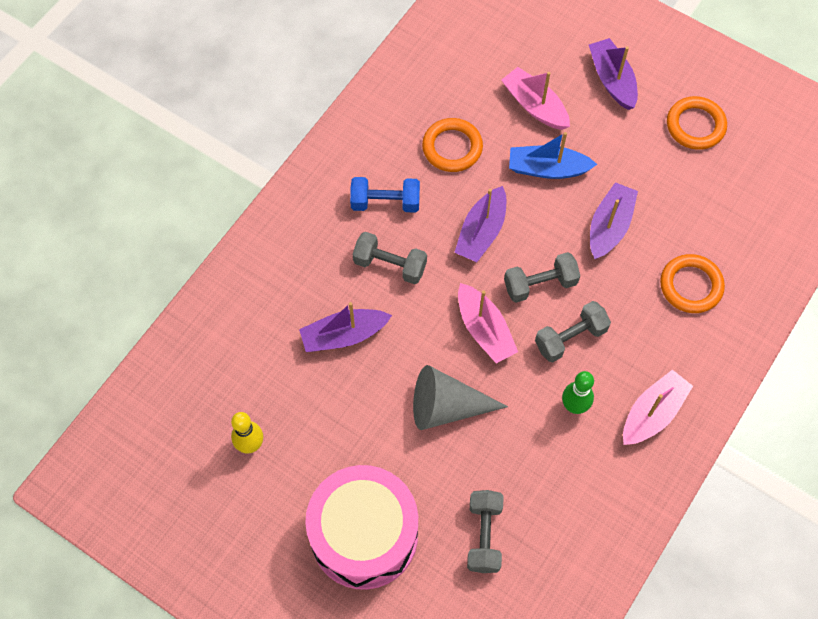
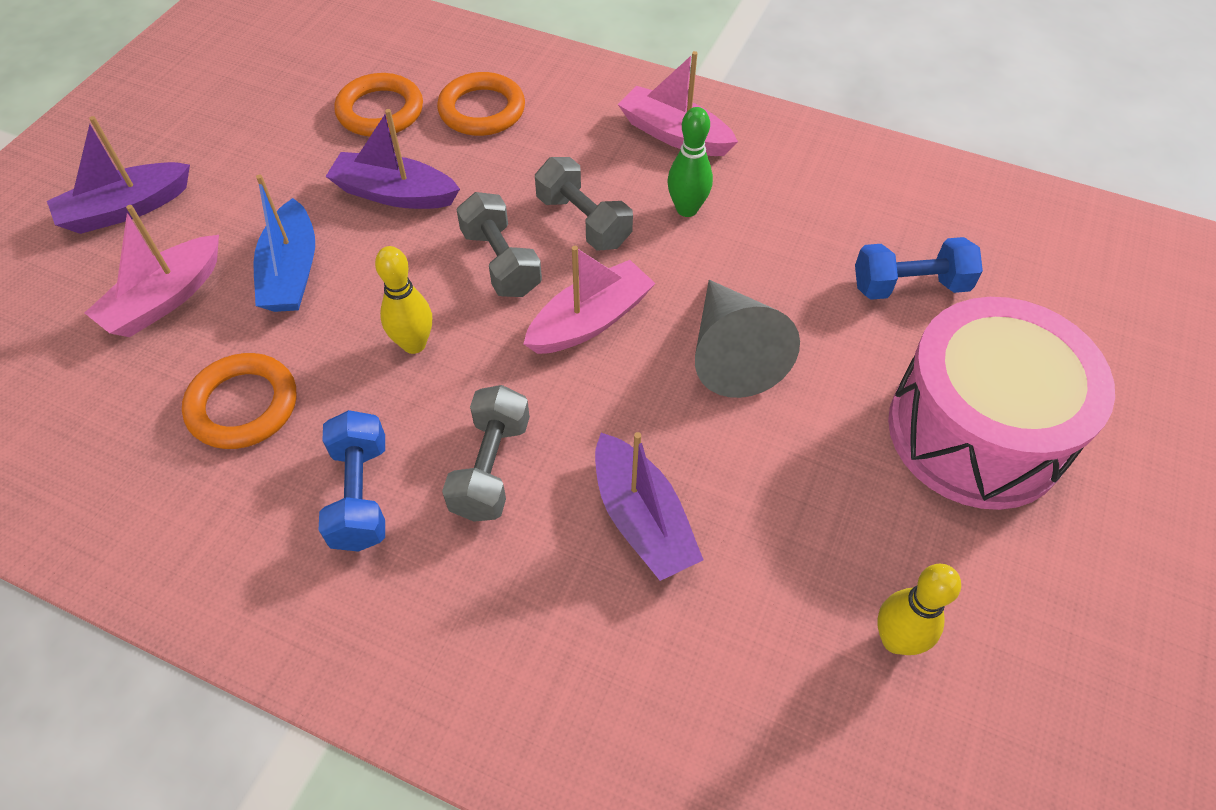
camera: 100 degrees left, 10 degrees down
purple boat [454,186,507,262] -> yellow bowling pin [375,246,432,354]
grey dumbbell [467,490,504,573] -> blue dumbbell [855,237,983,300]
orange ring [667,96,727,150] -> orange ring moved to [334,73,423,137]

